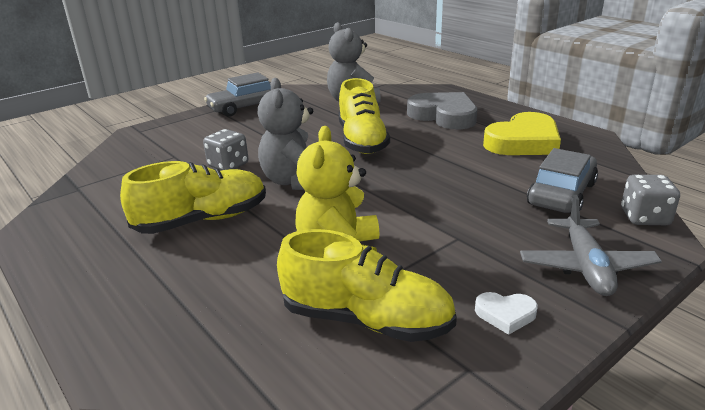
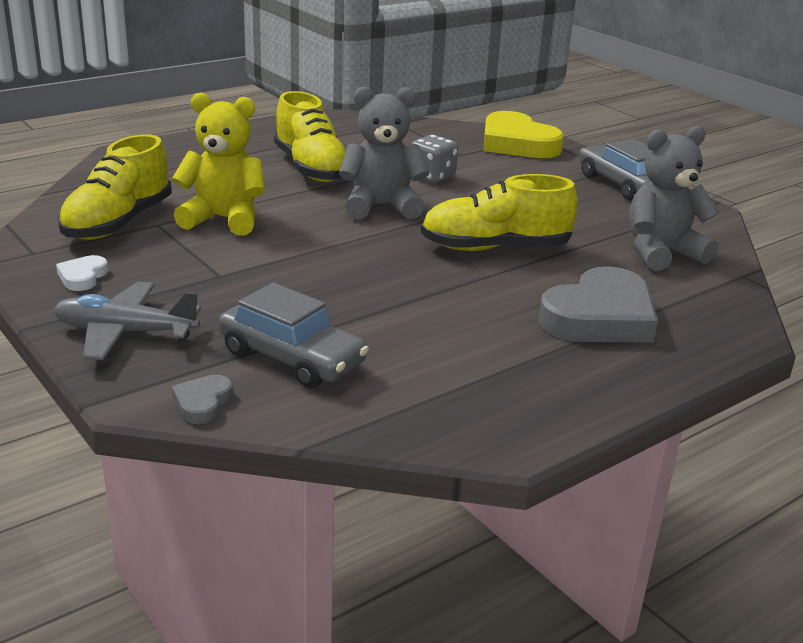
camera: 90 degrees right, 0 degrees up
yellow heart [483,112,561,155] -> yellow heart moved to [484,111,564,158]
grey dice [621,175,680,225] -> grey heart [172,375,233,424]

